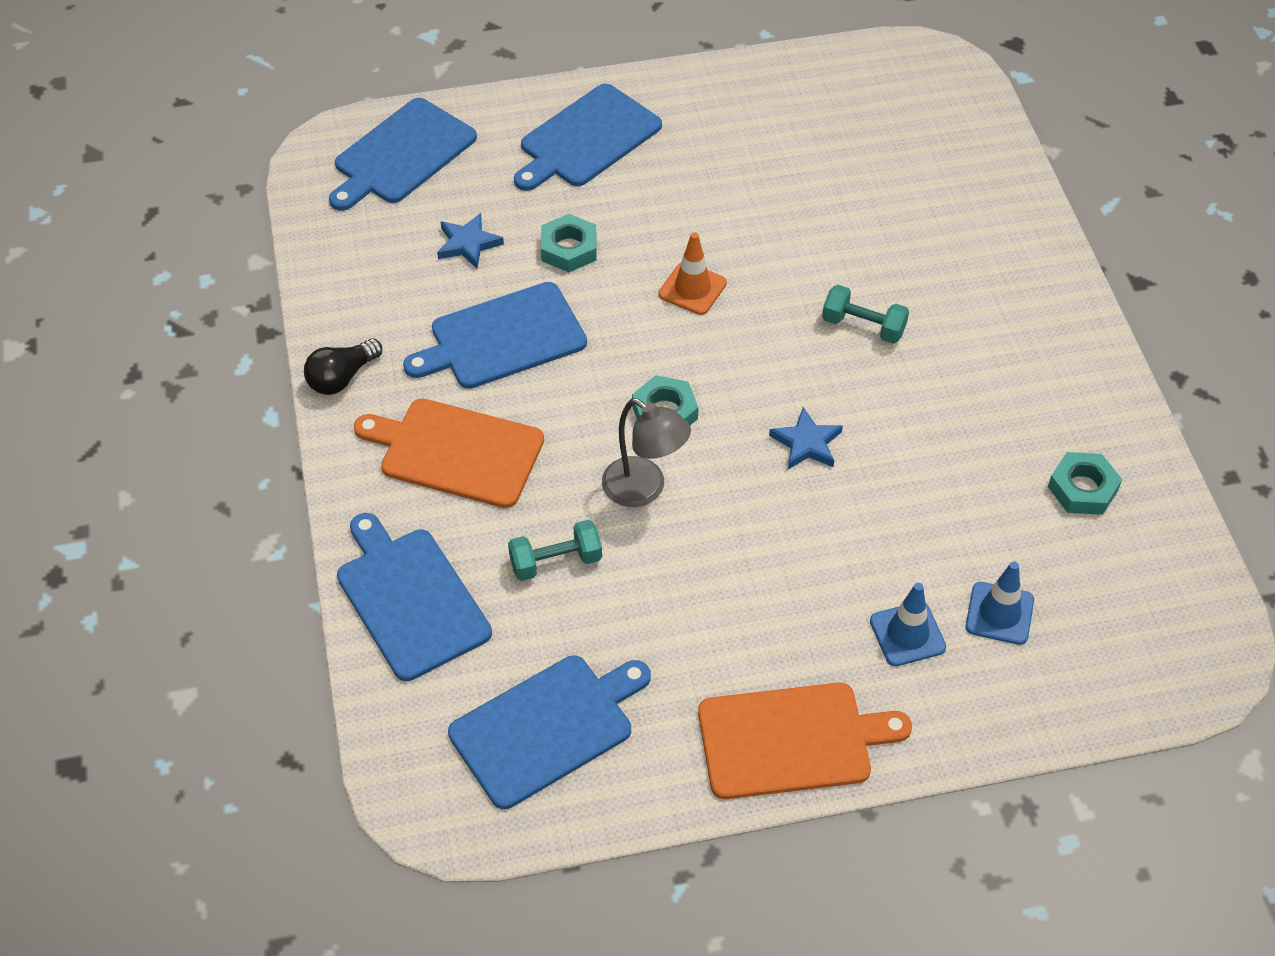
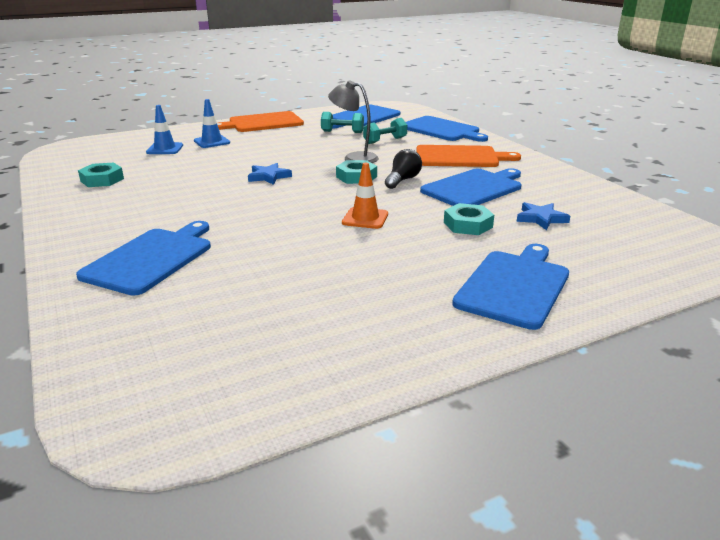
camera: 165 degrees right, 25 degrees down
black light bulb [304,338,382,395] -> black light bulb moved to [385,149,422,189]
blue cutting board [329,98,477,211] -> blue cutting board moved to [76,221,211,296]
turquoise dumbbell [822,285,909,344] -> turquoise dumbbell moved to [321,112,364,133]

